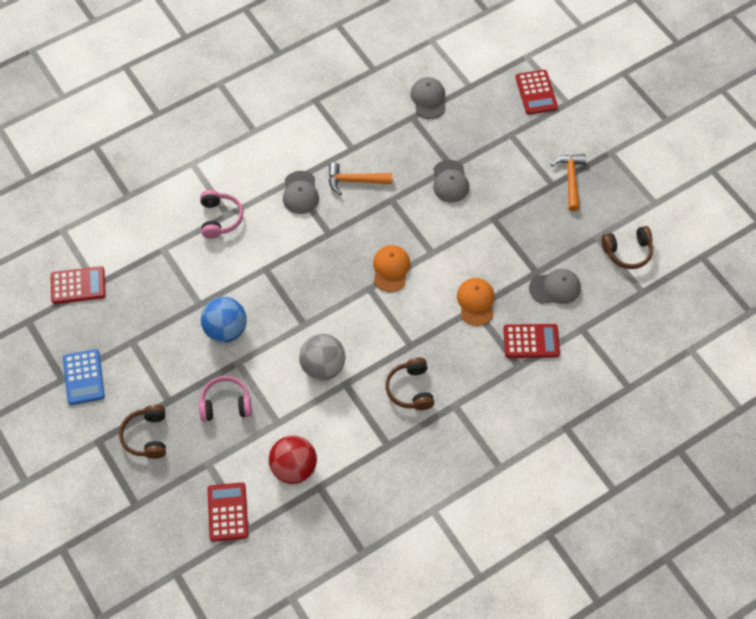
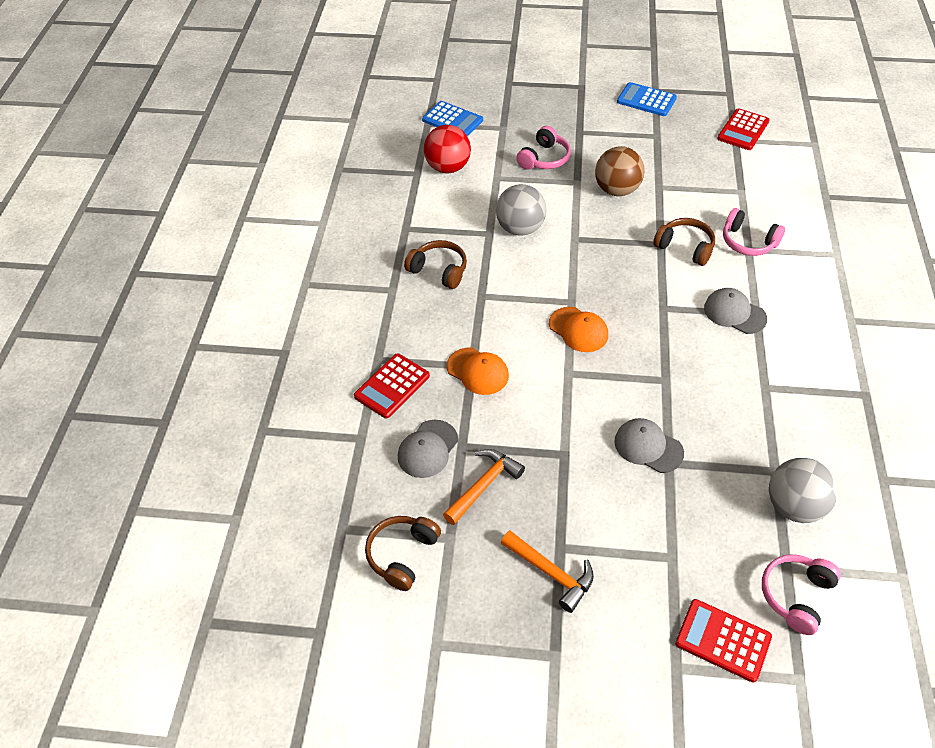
camera: 130 degrees right, 10 degrees down
brown headphones [119,405,166,459] -> brown headphones moved to [653,218,715,266]
blue ball [201,297,247,343] -> brown ball [595,146,644,196]
red calculator [208,482,248,542] -> blue calculator [422,101,483,137]
orange hammer [329,163,392,195] -> orange hammer moved to [443,449,525,525]
grey cap [411,77,446,119] -> grey ball [769,458,838,523]
none -> pink headphones [762,554,841,635]

